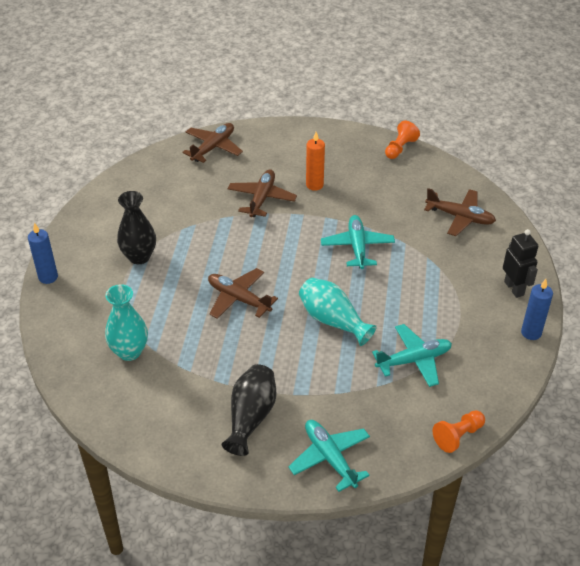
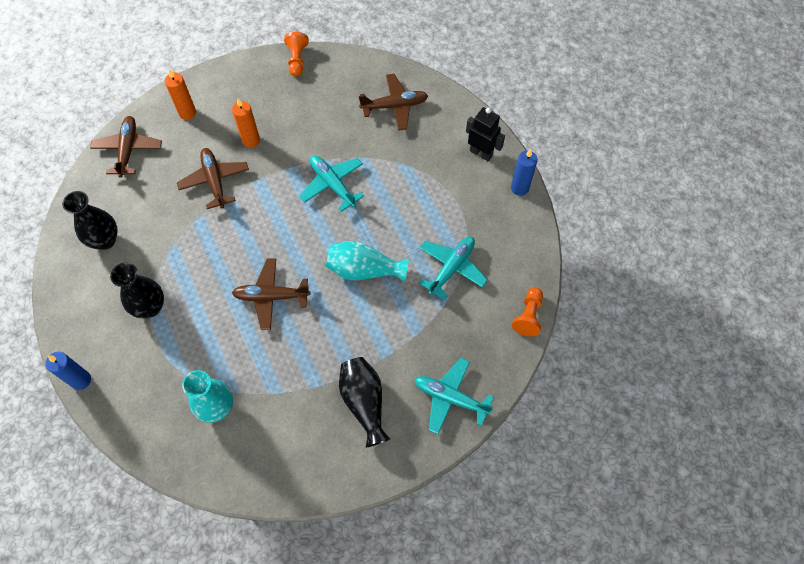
camera: 35 degrees left, 20 degrees up
none -> black vase [62,191,118,250]
none -> orange candle [164,69,196,120]

